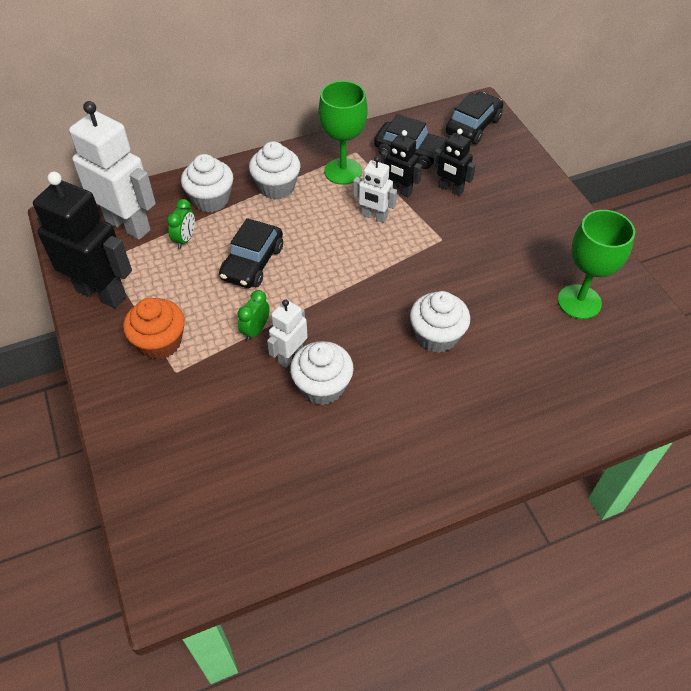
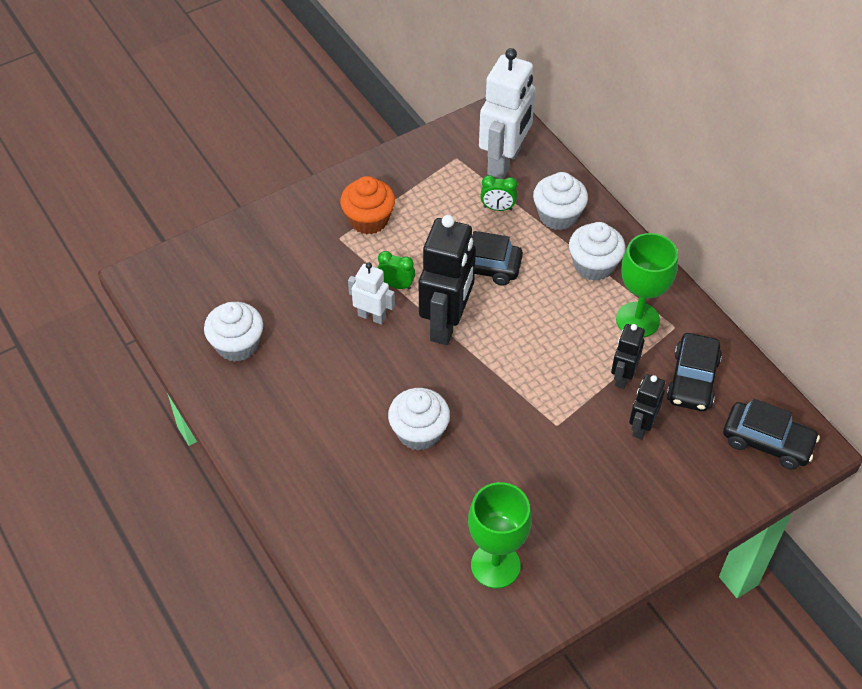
camera: 80 degrees right, 0 degrees up
black robot [33,172,132,308] -> black robot moved to [419,215,476,345]
white cupcake [290,341,354,405] -> white cupcake moved to [204,302,263,362]
white robot [353,156,397,223] -> none

